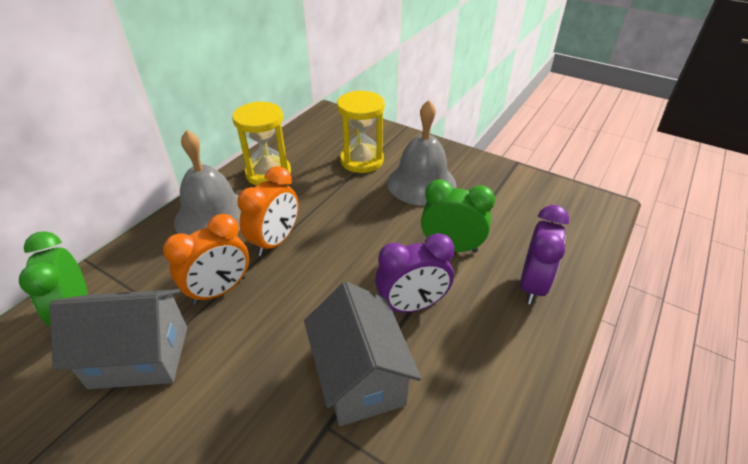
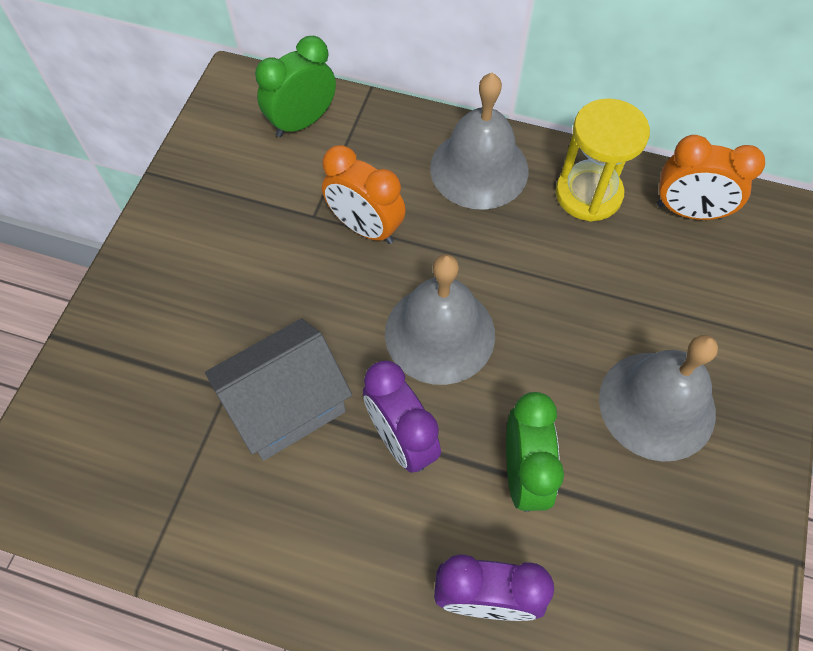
camera: 75 degrees right, 20 degrees up
grey house [50,289,187,389] -> none
orange clock [237,166,299,256] -> orange clock moved to [657,135,765,220]
yellow hourglass [337,90,385,173] -> none
none -> grey bell [385,254,495,385]

